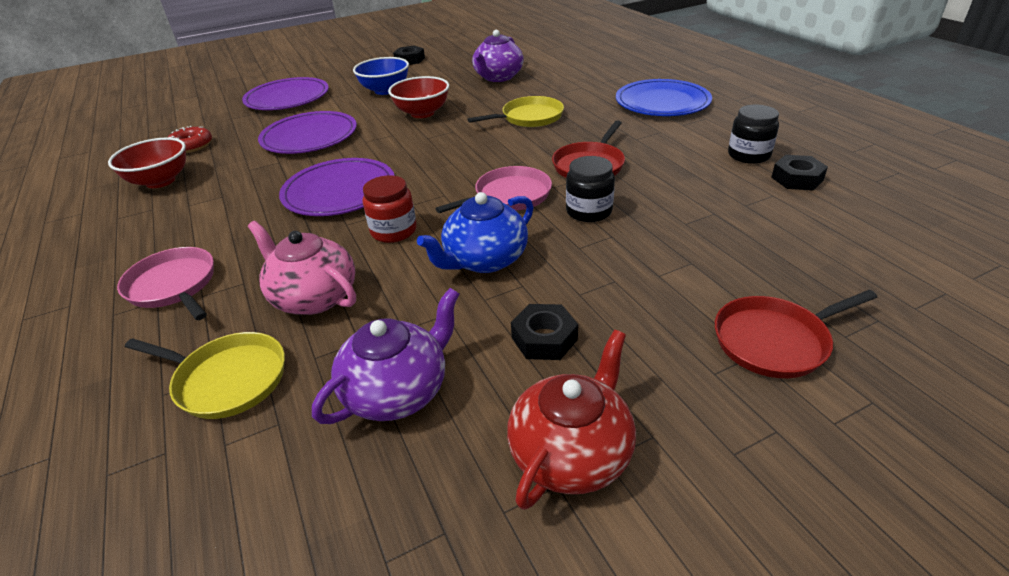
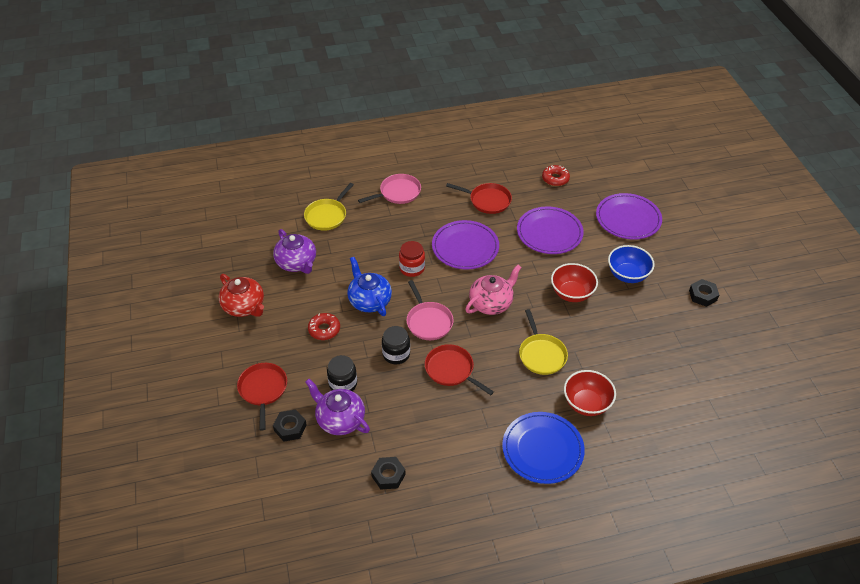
camera: 100 degrees right, 10 degrees up
red bowl [108,138,186,188] -> red bowl moved to [564,370,616,416]
pink teapot [248,221,356,315] -> pink teapot moved to [465,265,522,315]
purple teapot [472,30,524,82] -> purple teapot moved to [305,379,370,435]
black nut [511,304,578,360] -> black nut moved to [273,409,307,442]
black jar [728,105,779,164] -> black jar moved to [327,355,357,391]
none -> red donut [308,313,340,340]
none -> red pan [446,183,512,214]

